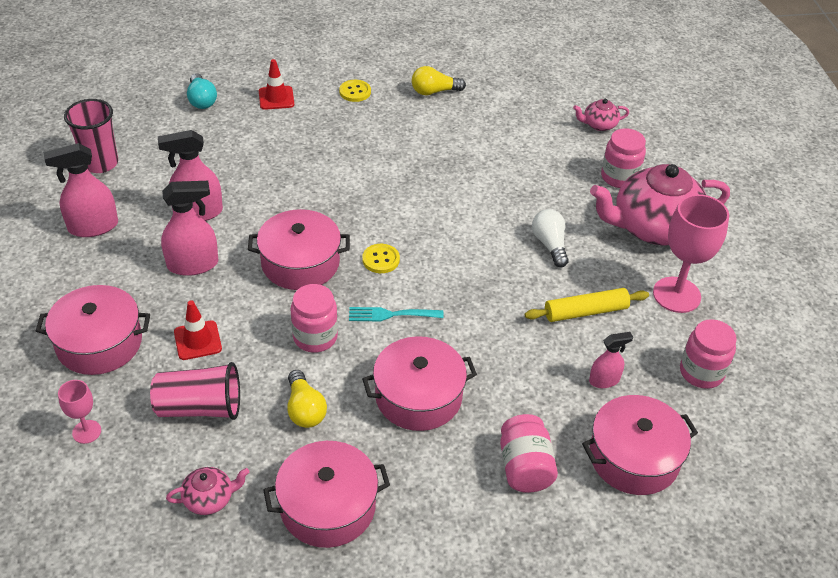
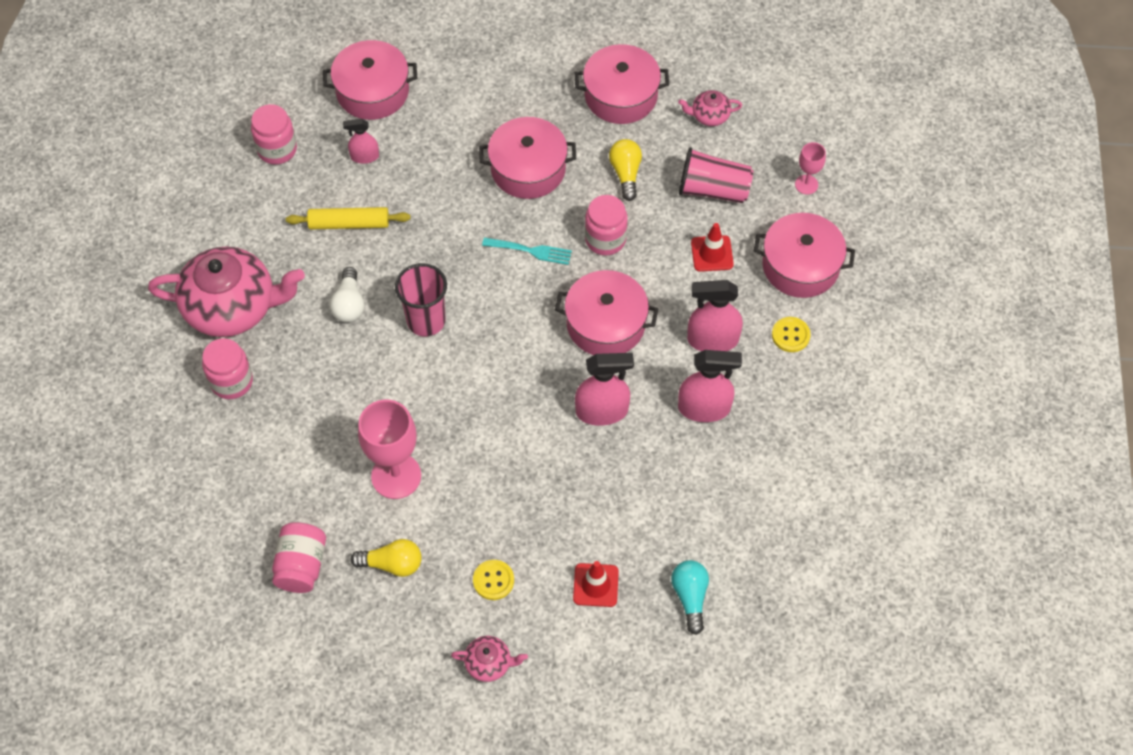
camera: 165 degrees left, 15 degrees up
pink spray bottle [43,143,118,237] -> pink spray bottle moved to [575,353,634,426]
pink cup [64,99,118,173] -> pink cup moved to [395,263,447,336]
yellow button [362,244,400,273] -> yellow button moved to [772,317,811,352]
pink jar [500,414,558,493] -> pink jar moved to [272,522,326,593]
pink teapot [573,99,629,131] -> pink teapot moved to [451,636,528,682]
pink goblet [653,194,729,313] -> pink goblet moved to [358,399,421,499]

